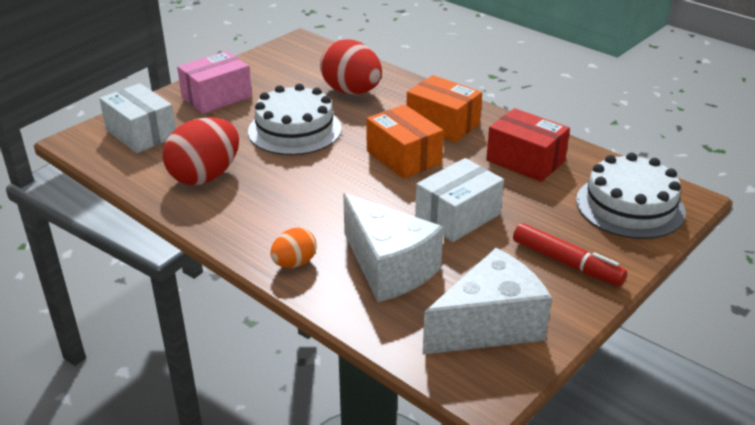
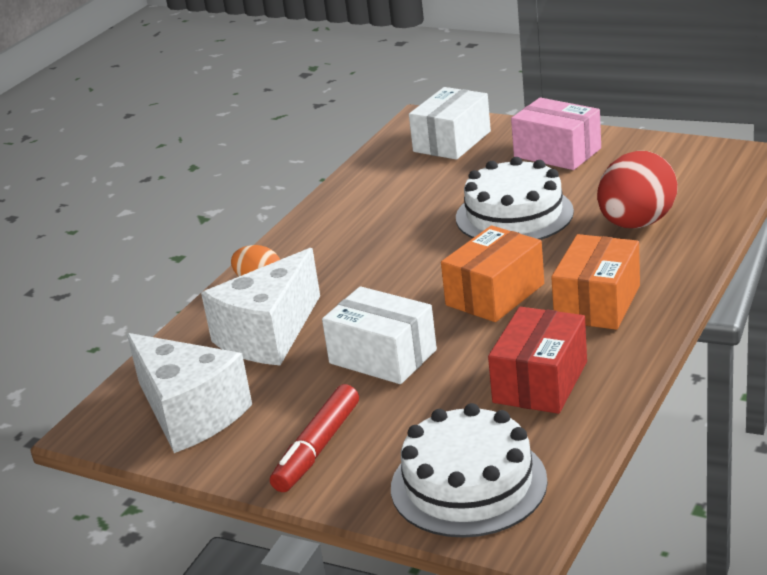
camera: 80 degrees right, 5 degrees down
red egg [163,117,239,185] -> none

